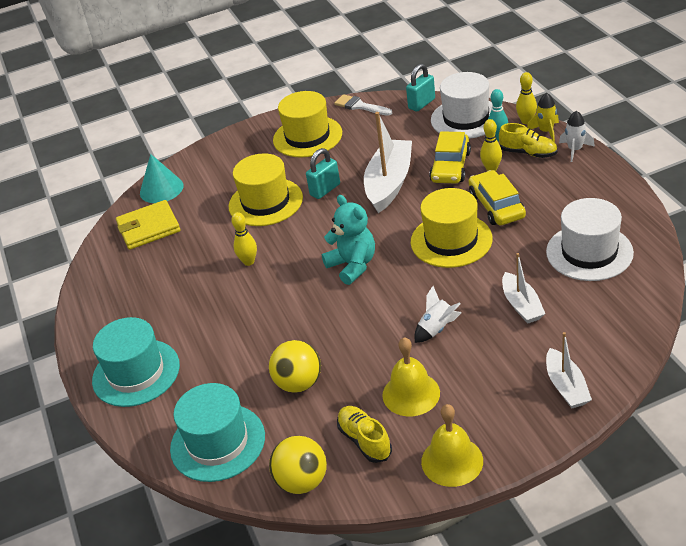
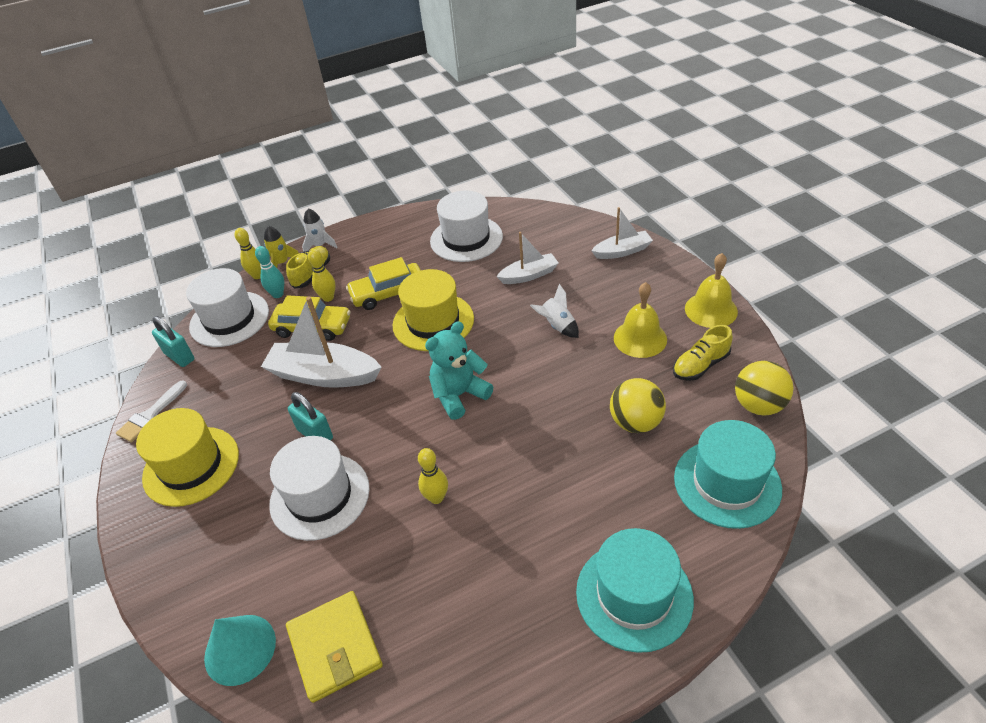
camera: 95 degrees left, 5 degrees up
yellow hat [229,153,303,226] -> white hat [269,436,370,541]

